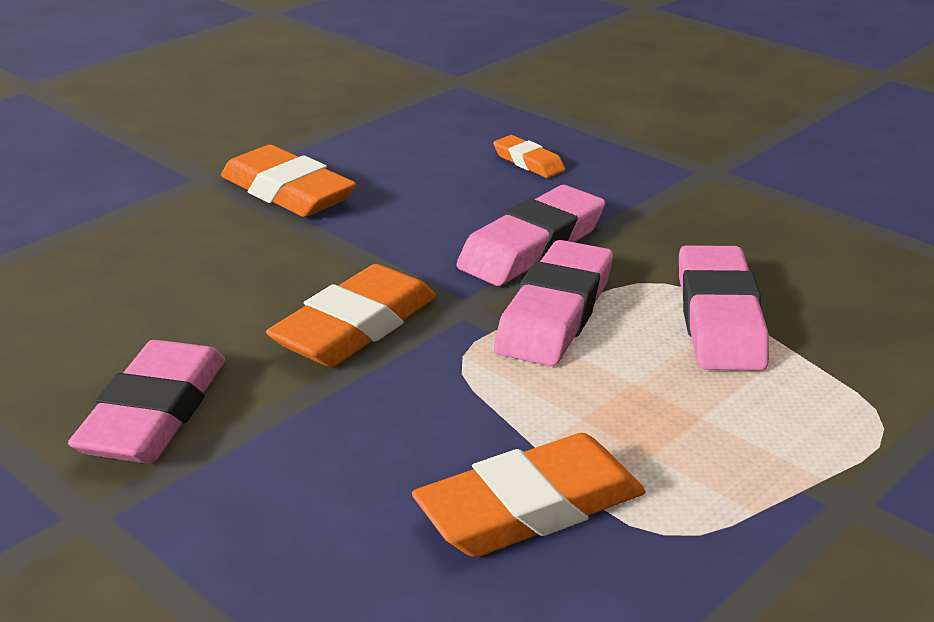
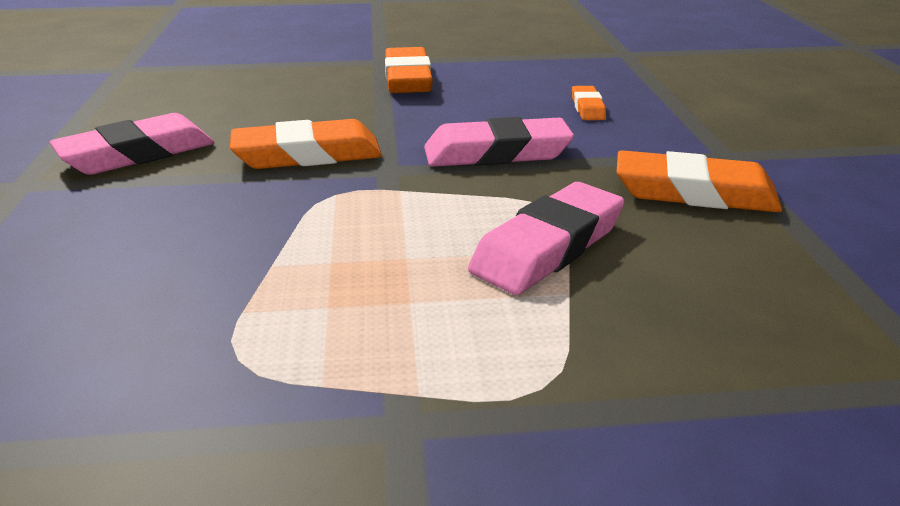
camera: 40 degrees right, 0 degrees up
orange eraser [412,433,645,557] -> orange eraser moved to [617,150,782,212]
pink eraser [494,240,613,366] -> none

